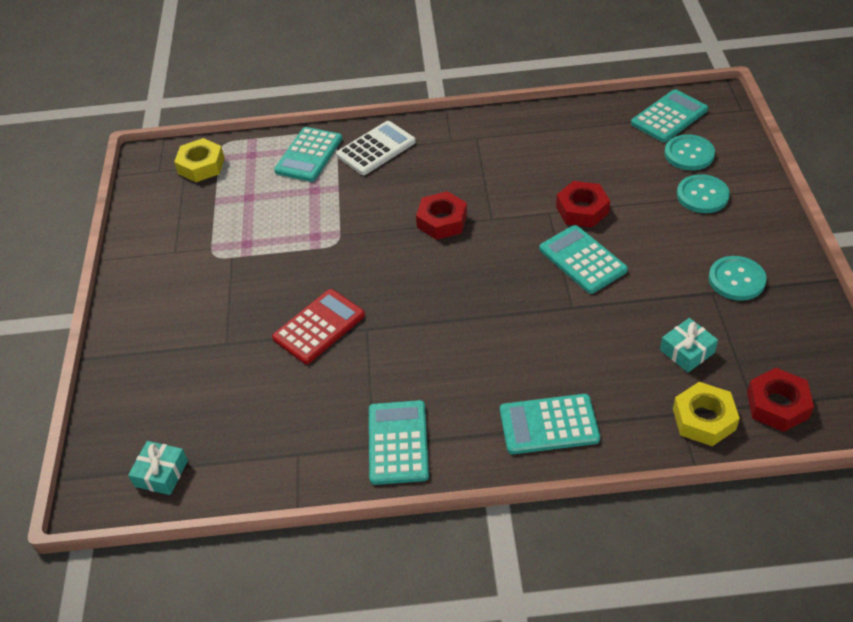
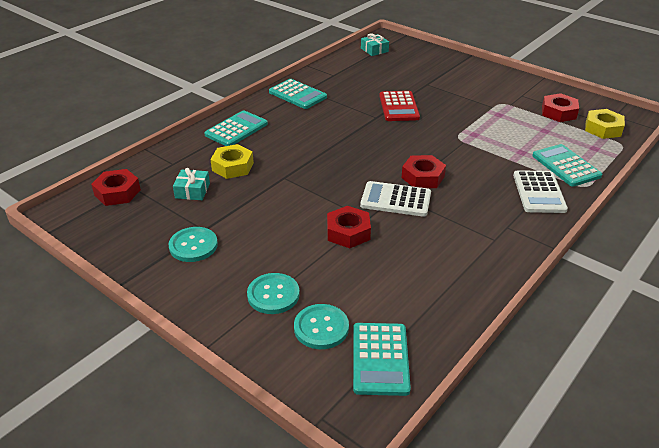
camera: 130 degrees right, 10 degrees down
turquoise calculator [539,225,628,294] -> none
yellow nut [673,382,740,446] -> yellow nut moved to [210,144,254,179]
none -> white calculator [360,181,431,217]
none -> red nut [542,93,579,122]

